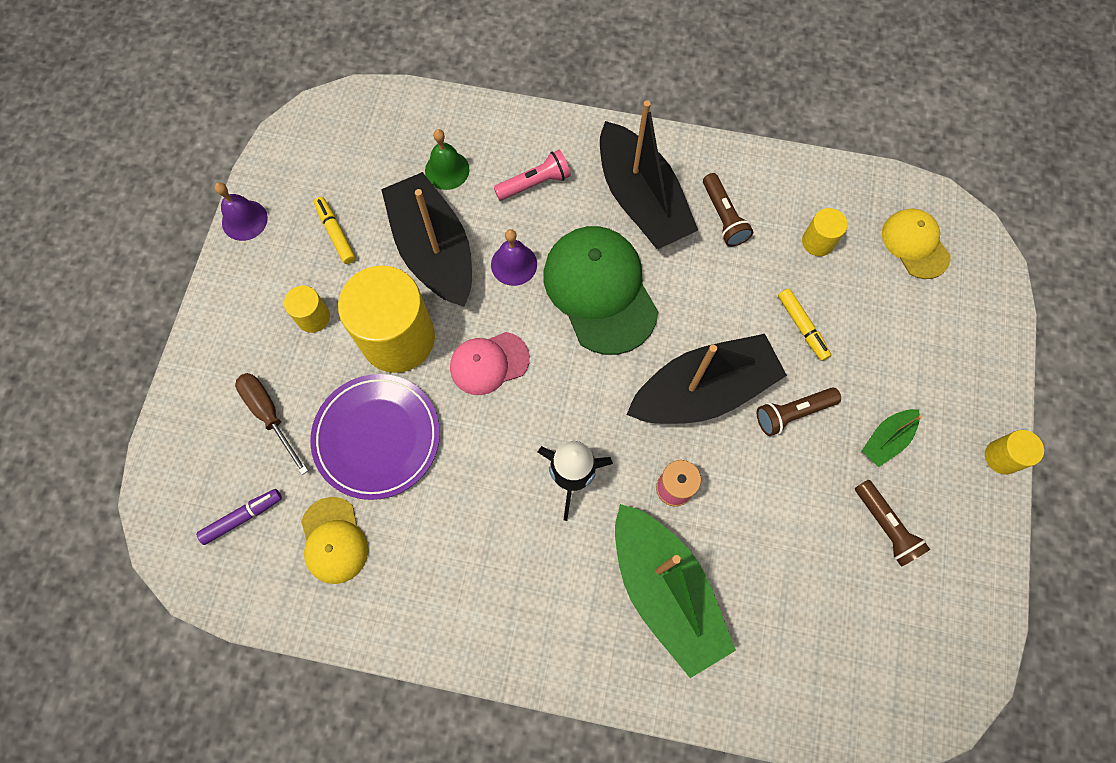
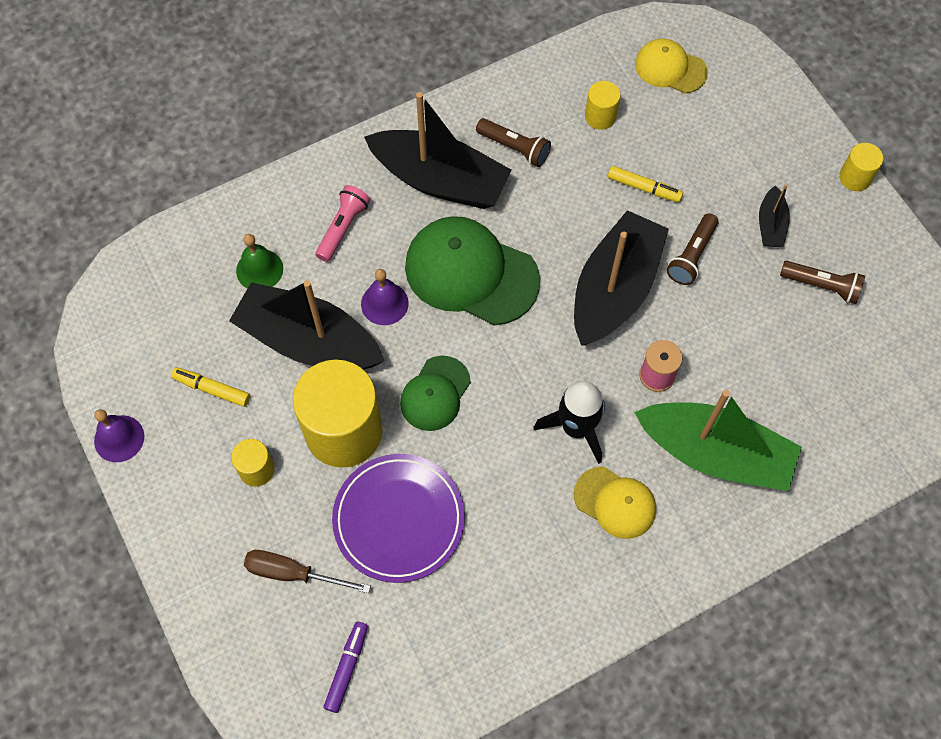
camera: 40 degrees left, 5 degrees down
yellow cap [301,497,369,584] -> yellow cap moved to [574,467,656,539]
pink cap [450,332,530,395] -> green cap [400,356,471,431]
green boat [862,409,922,467] -> black boat [759,184,790,247]

